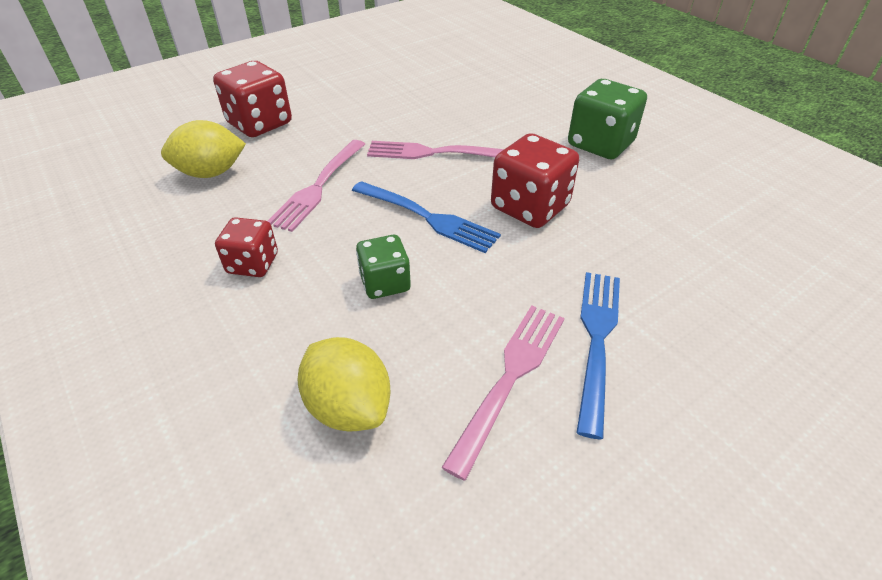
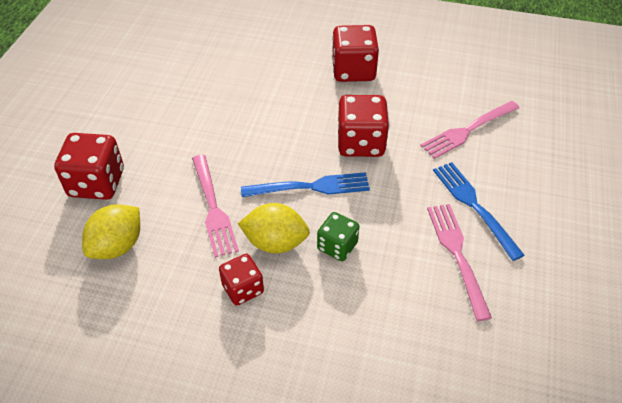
camera: 40 degrees left, 5 degrees up
yellow lemon [298,337,390,432] -> yellow lemon moved to [238,203,310,253]
pink fork [367,141,504,159] -> pink fork moved to [420,101,519,159]
green dice [568,79,647,159] -> red dice [332,25,379,82]

